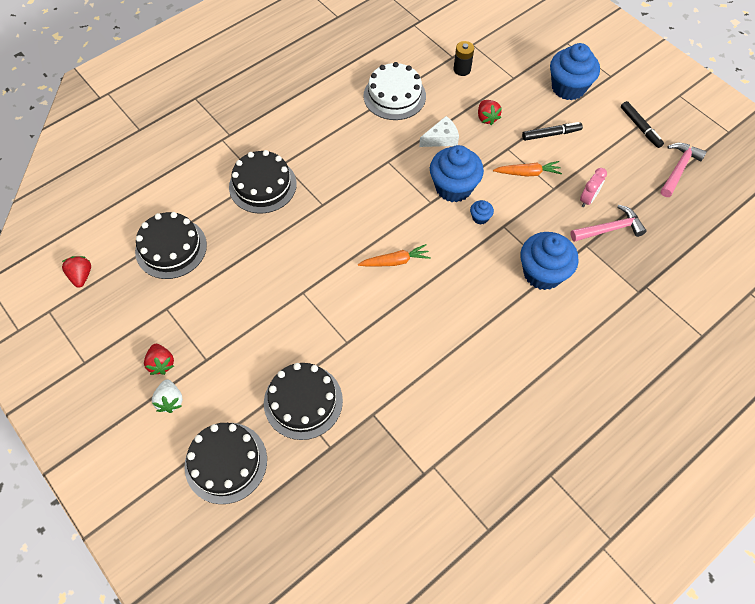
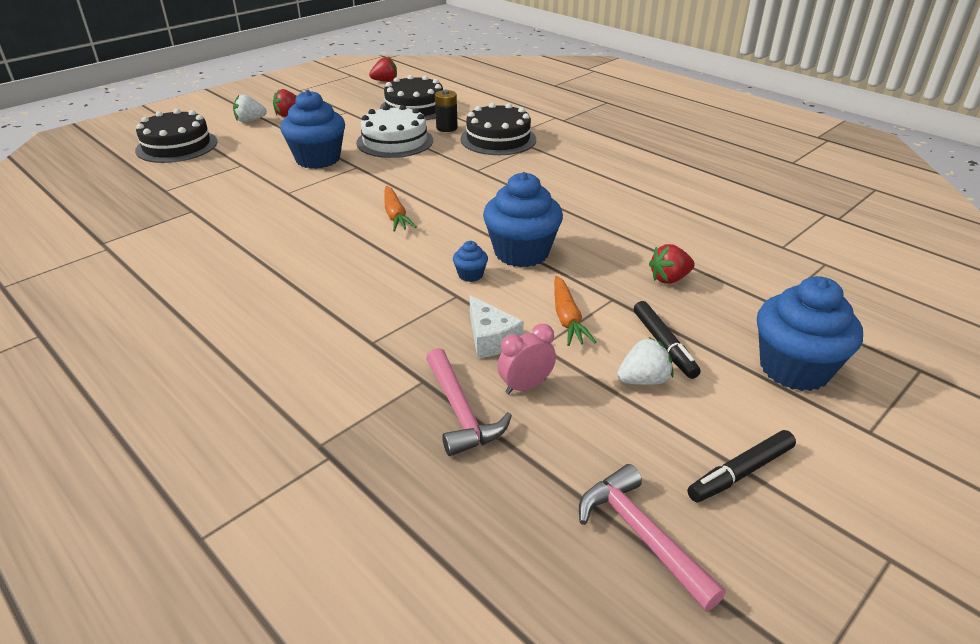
camera: 85 degrees right, 25 degrees down
black cake [264,363,343,440] -> none
white cake [364,62,426,120] -> white cake moved to [356,105,433,158]
white cheese [419,116,459,147] -> white cheese moved to [470,295,524,358]
black battery [453,41,474,76] -> black battery moved to [435,90,458,132]
blue cupcake [520,232,579,290] -> blue cupcake moved to [280,90,345,169]
pink clock [580,168,607,207] -> pink clock turned 120 degrees clockwise [497,324,556,394]
pink hammer [661,143,707,197] -> pink hammer turned 150 degrees counterclockwise [579,464,726,611]
none -> white strawberry [617,337,673,385]

